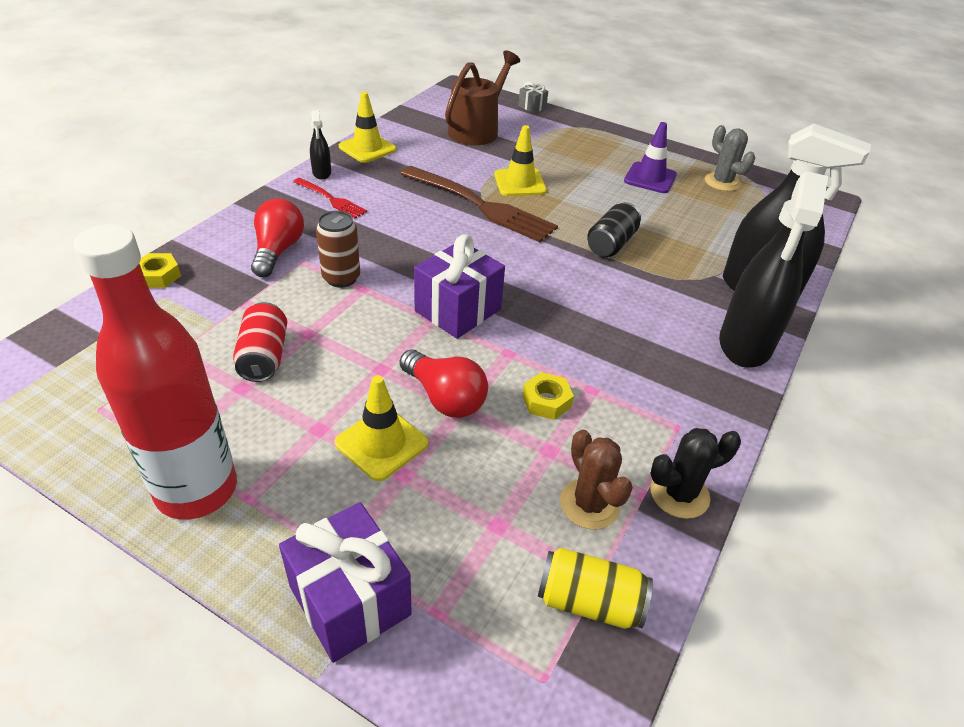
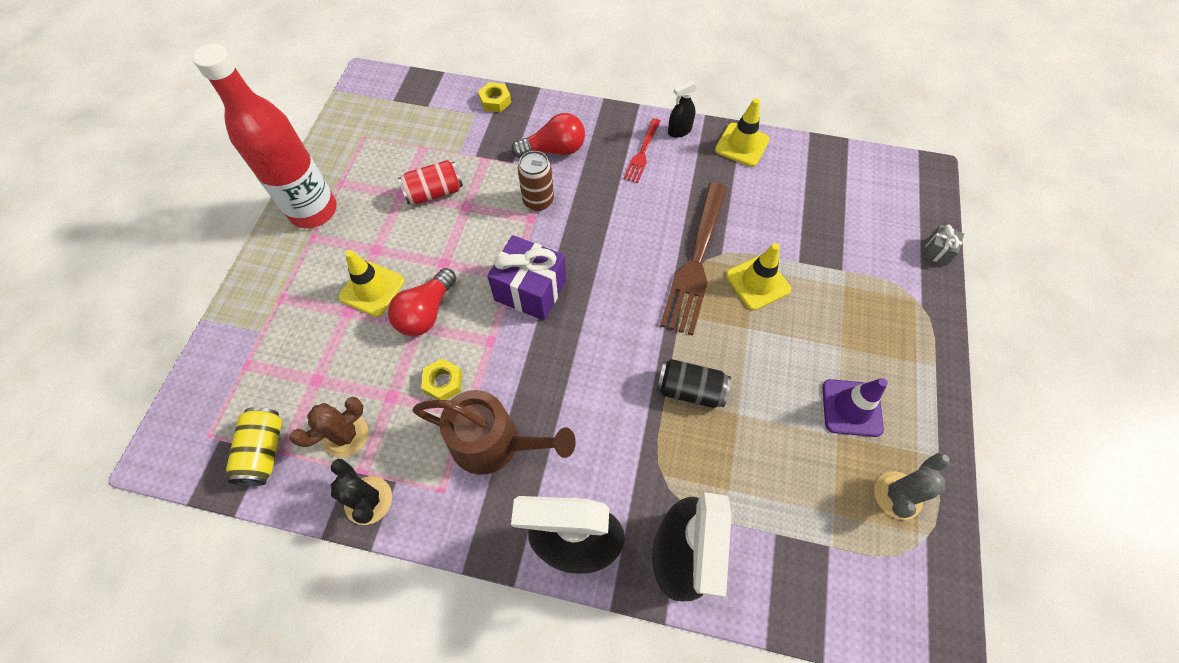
camera: 75 degrees right, 20 degrees up
purple gift [279,502,412,663] -> none
brown watering can [445,50,520,145] -> brown watering can moved to [413,390,576,475]

